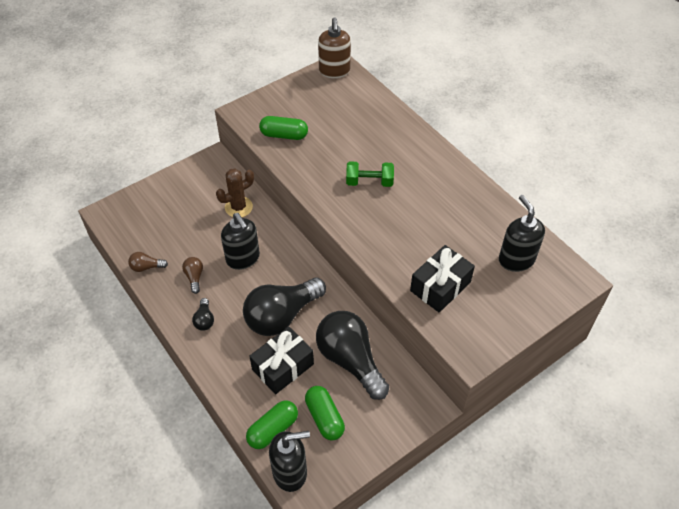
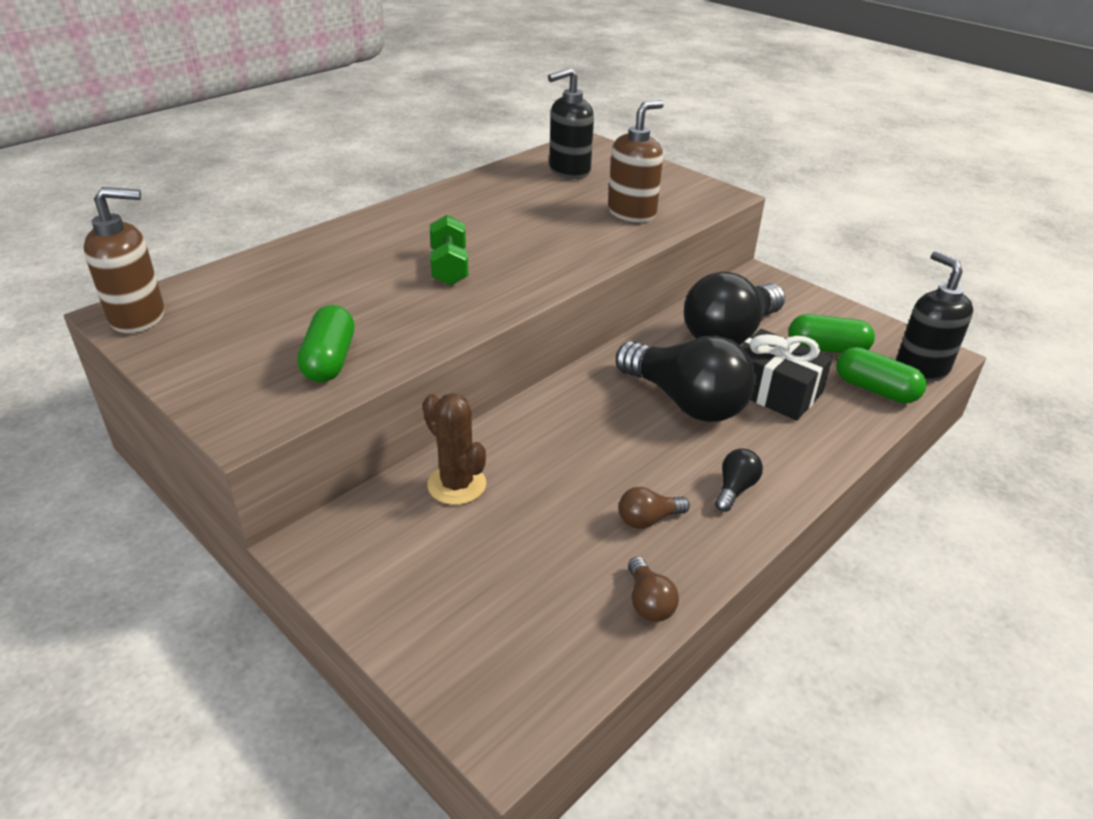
camera: 100 degrees left, 15 degrees down
black light bulb [192,298,214,331] -> black light bulb turned 45 degrees counterclockwise [715,448,763,512]
black soap dispenser [221,213,260,270] -> none
green capsule [305,386,345,440] -> green capsule turned 45 degrees clockwise [789,314,875,353]
black gift [410,245,475,313] -> brown soap dispenser [608,100,664,222]

